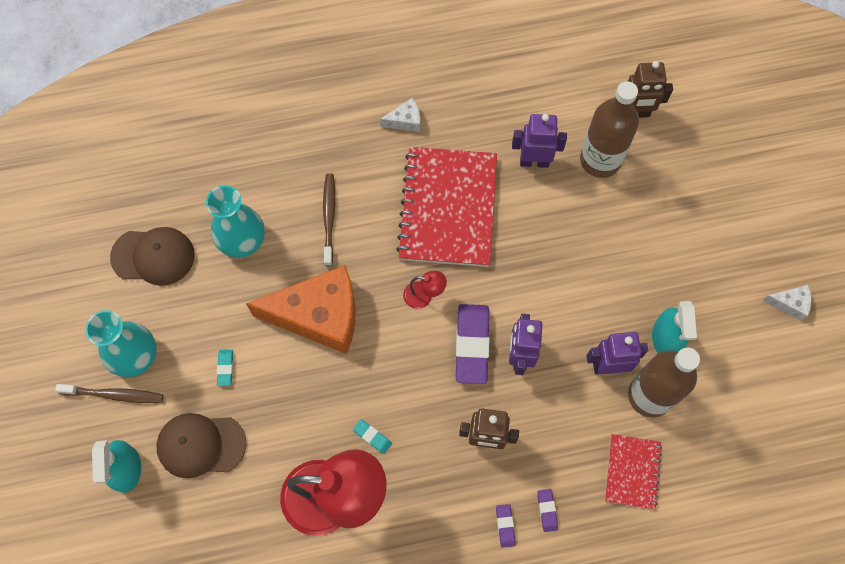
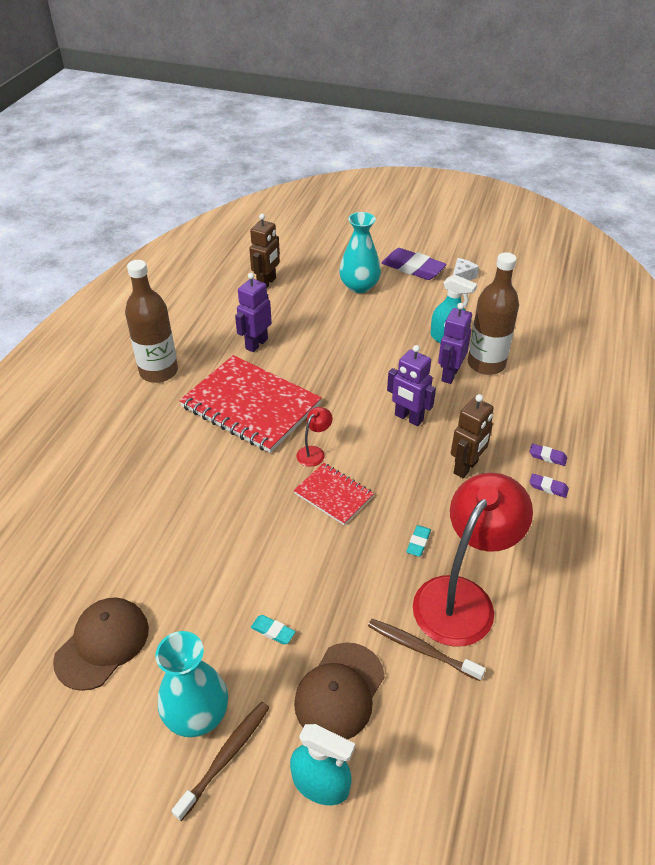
camera: 60 degrees left, 25 degrees down
turquoise vase [206,185,265,258] -> turquoise vase moved to [339,212,381,293]
orange cheese [246,265,356,354] -> none
brown toothbrush [323,173,335,266] -> brown toothbrush moved to [368,619,486,681]
turquoise eraser [353,419,392,454] -> turquoise eraser turned 45 degrees counterclockwise [406,525,431,557]
white cheese [380,98,420,132] -> none
purple eraser [456,304,490,384] -> purple eraser moved to [382,248,447,280]
brown bottle [580,81,639,178] -> brown bottle moved to [125,260,178,383]
red notebook [605,434,662,509] -> red notebook moved to [293,463,374,525]

